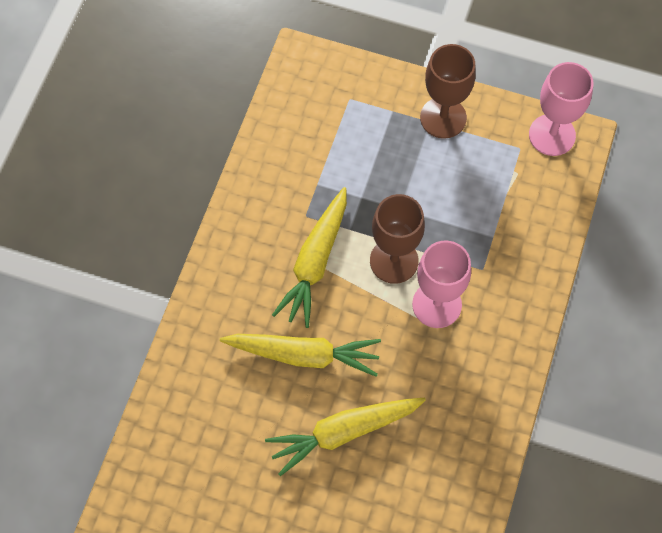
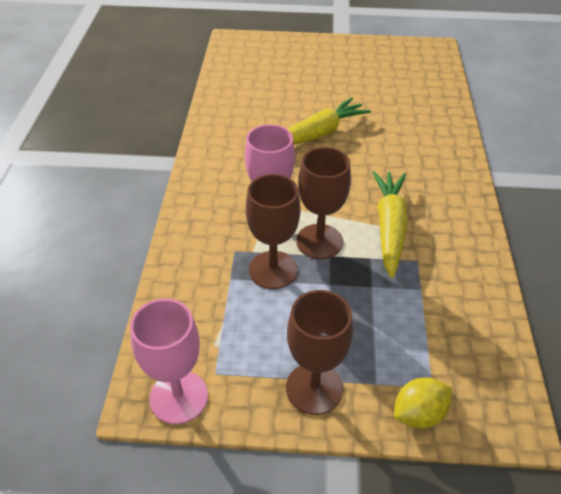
camera: 165 degrees right, 20 degrees down
yellow carrot [220,334,381,377] -> none
none -> brown goblet [246,174,300,289]
none -> yellow lemon [394,378,452,429]

